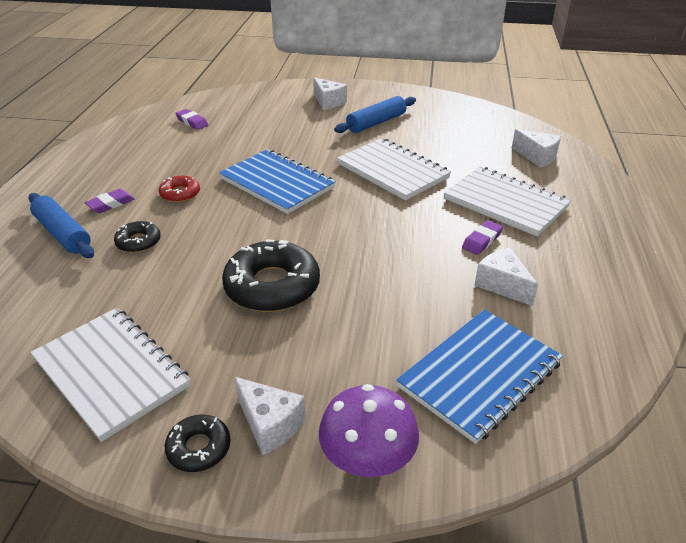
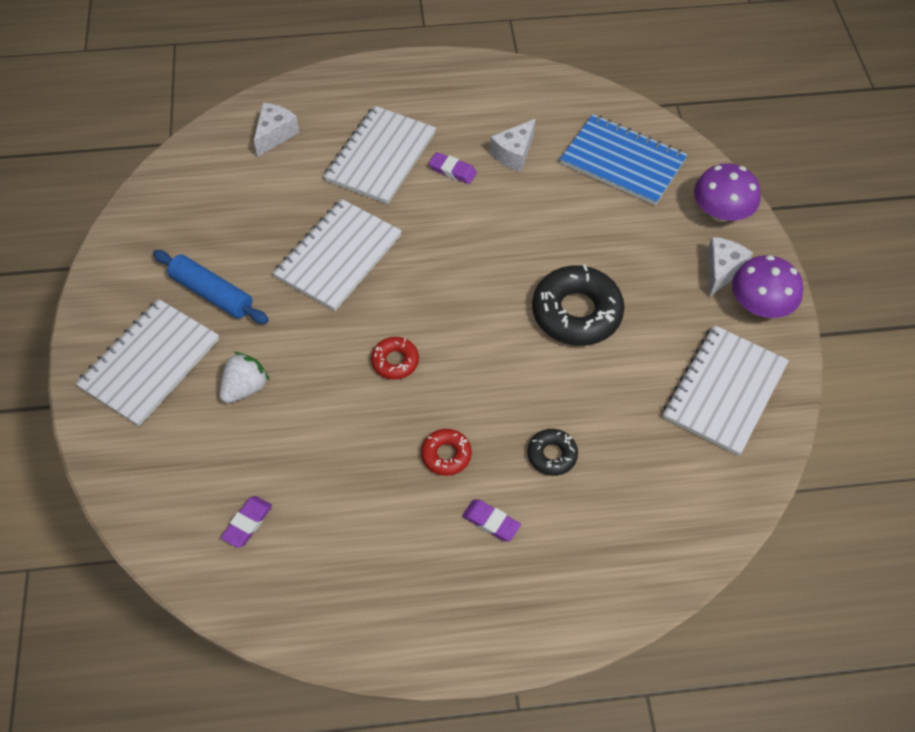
camera: 105 degrees left, 20 degrees up
blue rolling pin [28,193,94,258] -> none
black donut [165,414,231,472] -> purple mushroom [732,255,803,318]
blue notebook [219,149,336,214] -> red donut [371,337,419,380]
white cheese [313,77,347,110] -> white notebook [75,299,219,426]
none -> white strawberry [220,352,269,403]

